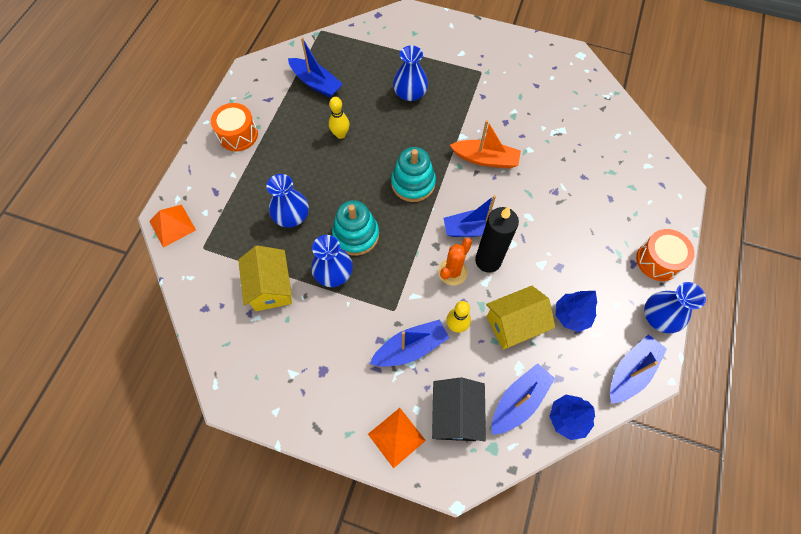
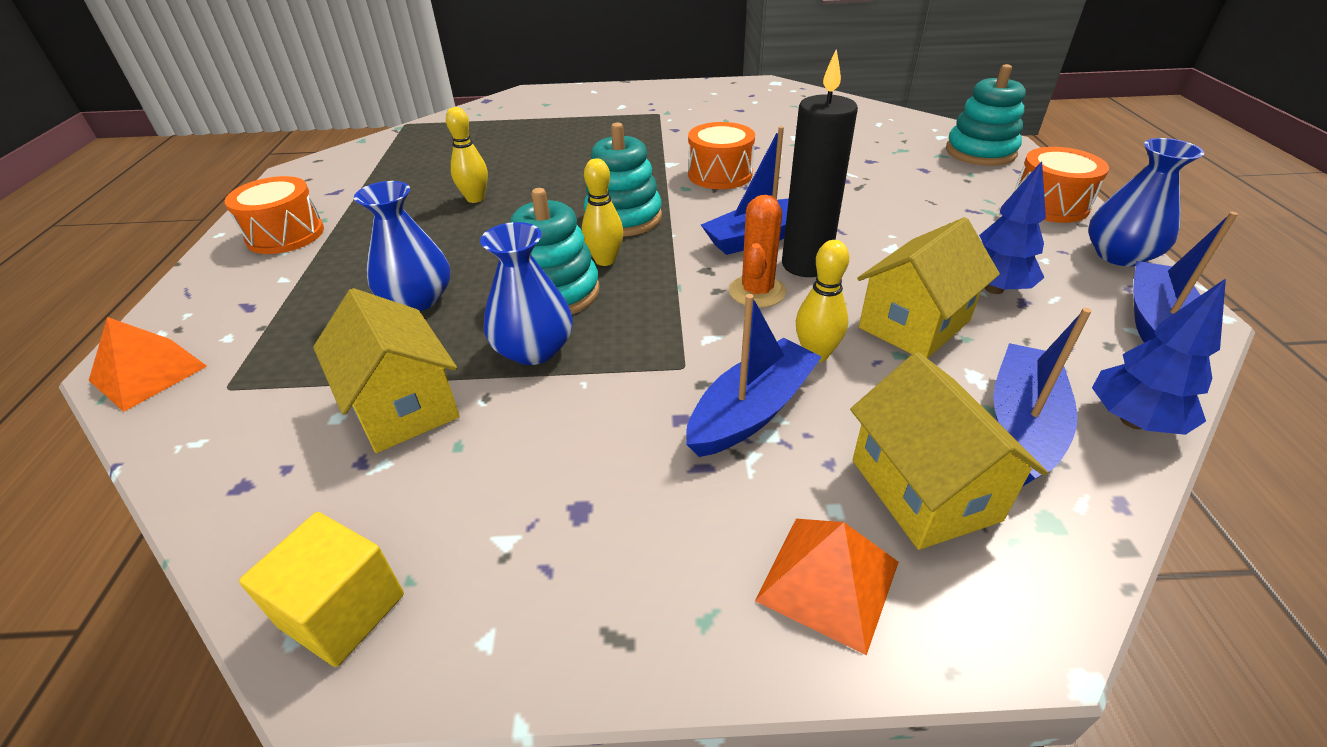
camera: 20 degrees left, 25 degrees down
blue boat [288,37,343,98] -> none
blue vase [393,45,428,101] -> none
black house [432,377,486,442] -> yellow house [850,352,1048,550]
orange boat [450,120,521,169] -> orange drum [688,122,755,189]
none -> yellow cube [239,512,404,667]
none -> yellow bowling pin [582,158,623,266]
none -> turquoise stacking toy [946,64,1026,166]

